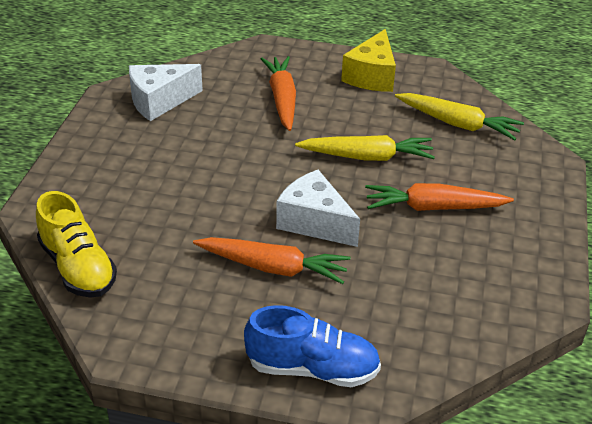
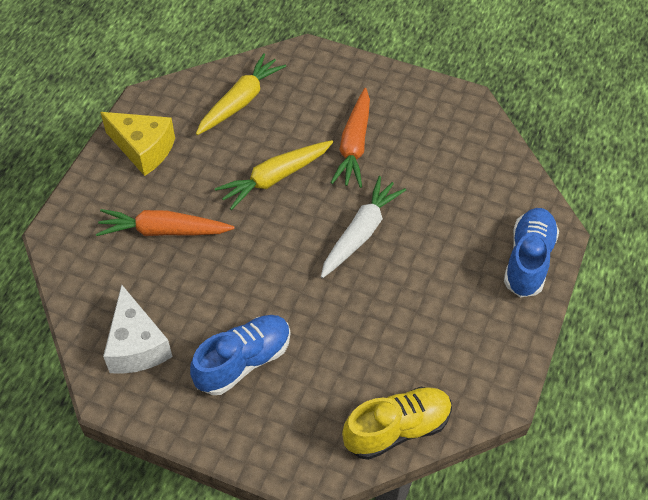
camera: 80 degrees left, 15 degrees up
orange carrot [193,237,350,284] -> none
white cheese [276,170,360,247] -> white carrot [321,176,406,278]
yellow carrot [295,135,435,161] -> yellow carrot turned 135 degrees counterclockwise [215,140,333,210]
none -> blue shoe [190,315,290,395]

